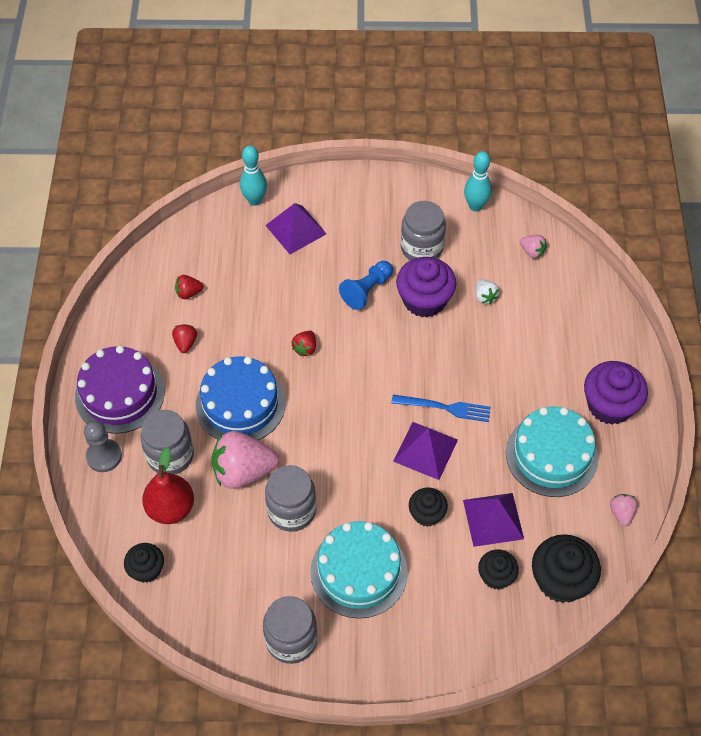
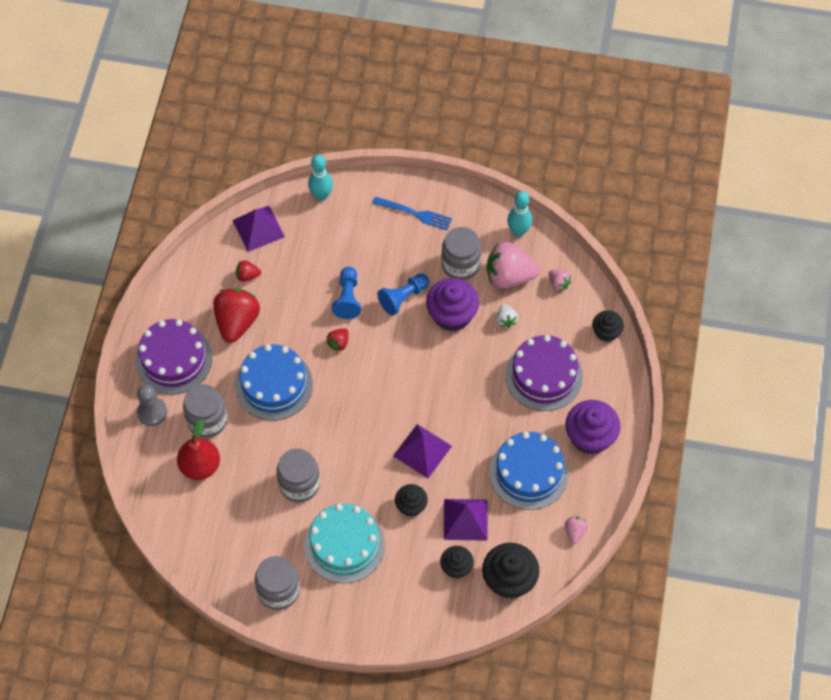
camera: 10 degrees right, 5 degrees up
black cupcake [124,543,164,583] -> black cupcake moved to [592,311,624,342]
red strawberry [172,324,197,353] -> red strawberry [213,288,260,343], size x2.14
pink strawberry [212,431,279,489] -> pink strawberry moved to [487,242,540,288]
purple pyramid [265,203,327,254] -> purple pyramid moved to [232,206,285,252]
blue fork [391,395,491,422] -> blue fork moved to [372,197,452,230]
turquoise cake [506,407,598,497] -> blue cake [489,432,569,510]
none -> blue pawn [332,267,361,319]
none -> purple cake [505,335,583,411]

